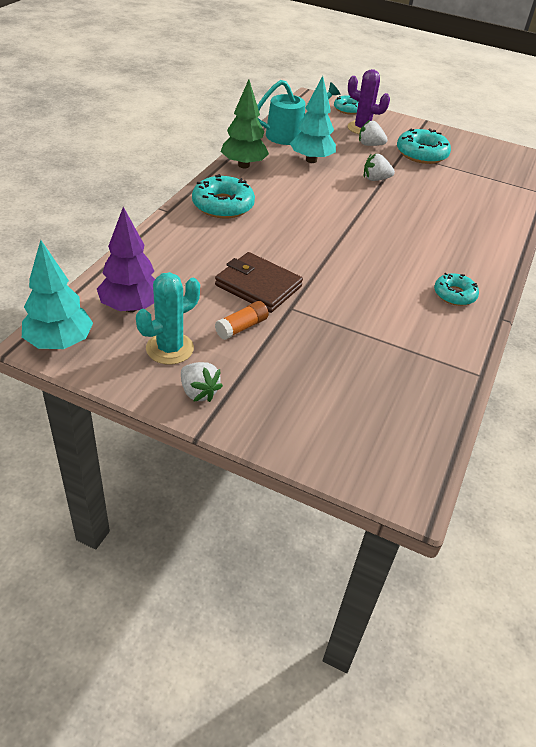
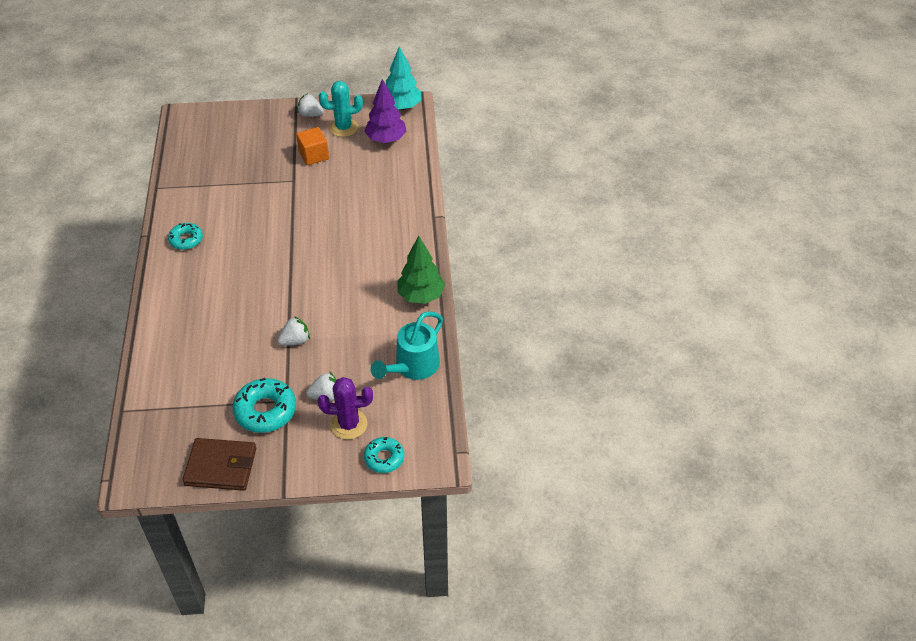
camera: 155 degrees right, 5 degrees up
turquoise cactus [136,272,200,365] -> turquoise cactus turned 60 degrees clockwise [319,81,363,137]
turquoise donut [192,174,255,219] -> none
brown wallet [215,252,303,313] -> brown wallet moved to [182,438,257,491]
orange glue stick [215,301,269,340] -> orange cube [296,127,329,165]
turquoise tree [290,76,336,163] -> none

